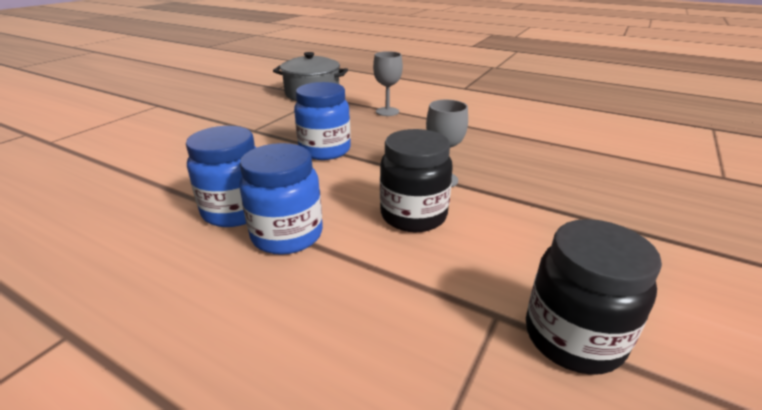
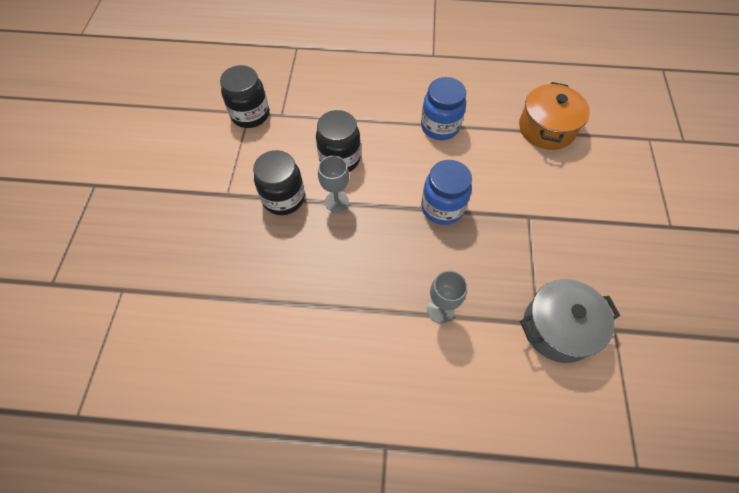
camera: 155 degrees right, 30 degrees up
blue jar [239,143,323,255] -> none
none -> black jar [253,150,305,215]
none -> orange pot [519,82,590,150]

